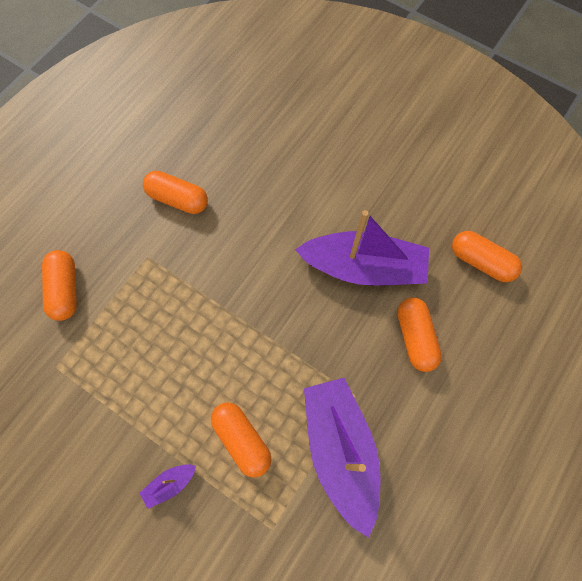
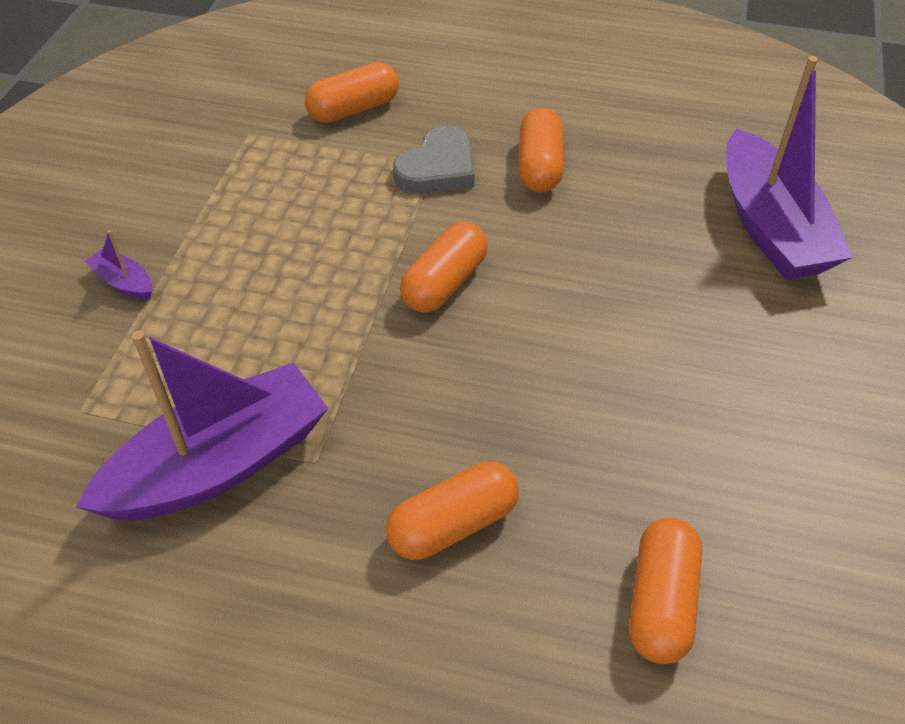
camera: 70 degrees right, 20 degrees down
orange capsule [211,402,272,478] -> orange capsule moved to [400,222,488,313]
purple boat [295,210,429,286] -> purple boat moved to [726,56,853,280]
none -> grey heart [393,126,475,194]

